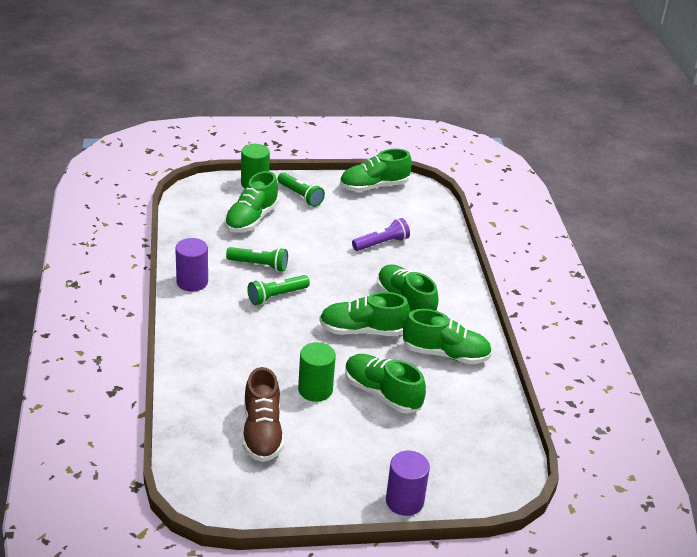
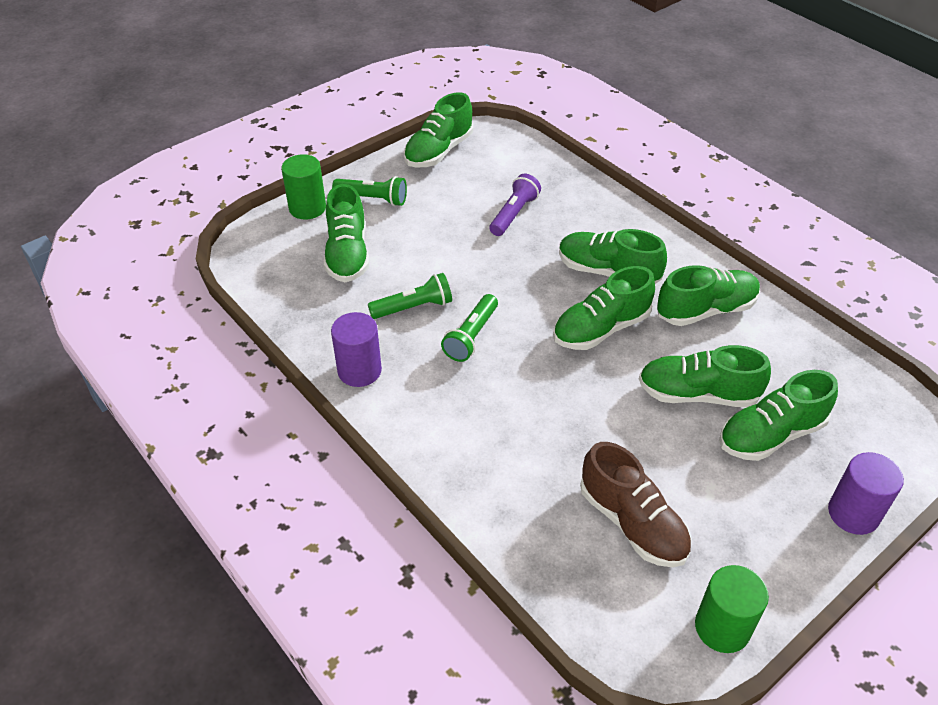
camera: 30 degrees left, 10 degrees up
green cylinder [298,342,336,402] -> green cylinder moved to [695,565,769,653]
none -> green shoe [719,370,838,461]

